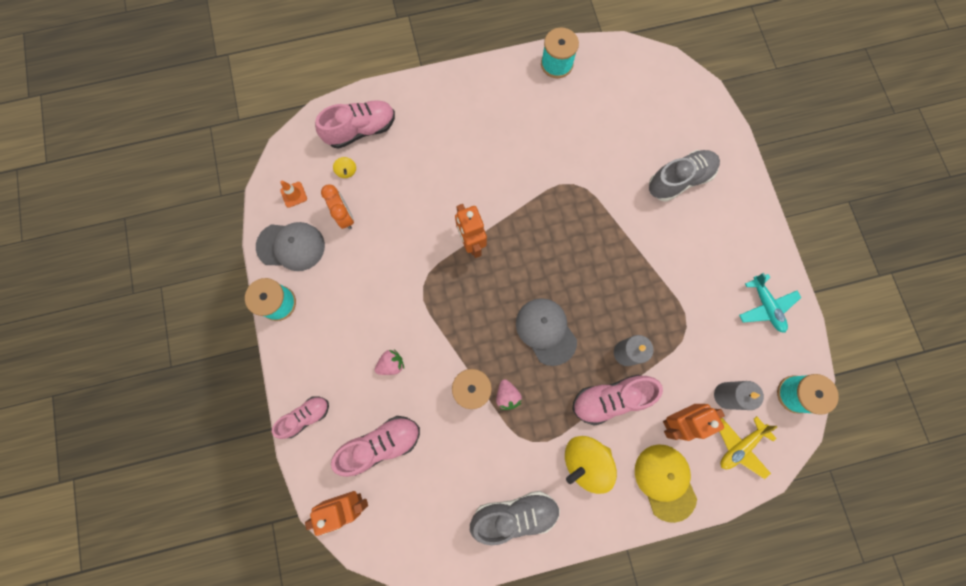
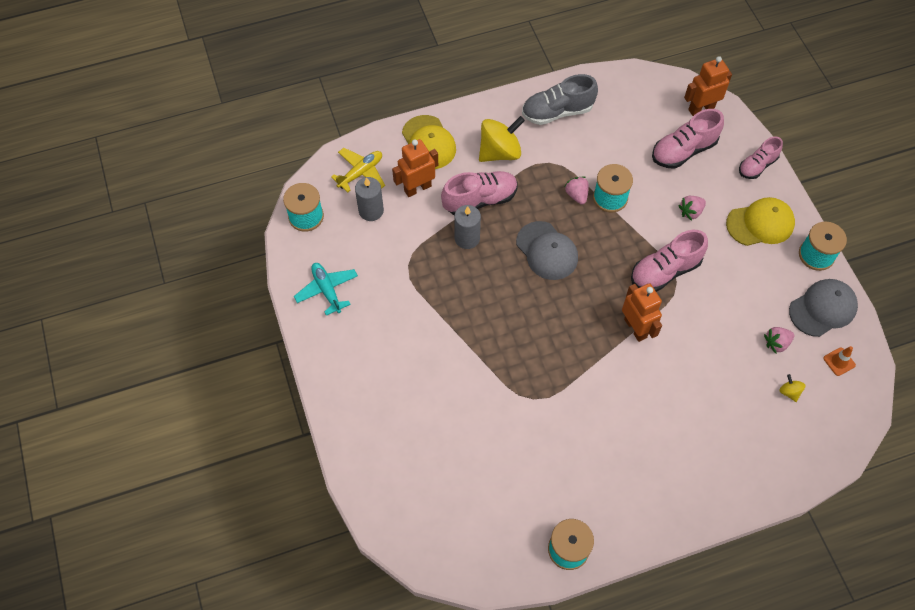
camera: 175 degrees right, 15 degrees down
grey cap [256,222,325,271] -> grey cap turned 150 degrees clockwise [789,279,858,337]
pink shoe [315,100,395,149] -> pink shoe moved to [631,230,708,292]
orange clock [321,184,354,229] -> pink strawberry [764,327,794,353]
grey shoe [649,150,720,202] -> none
none -> yellow cap [726,197,795,246]

